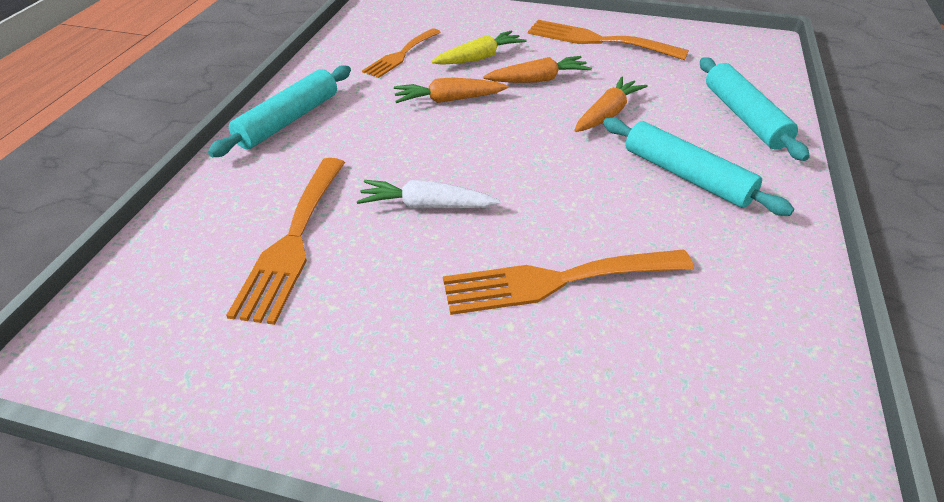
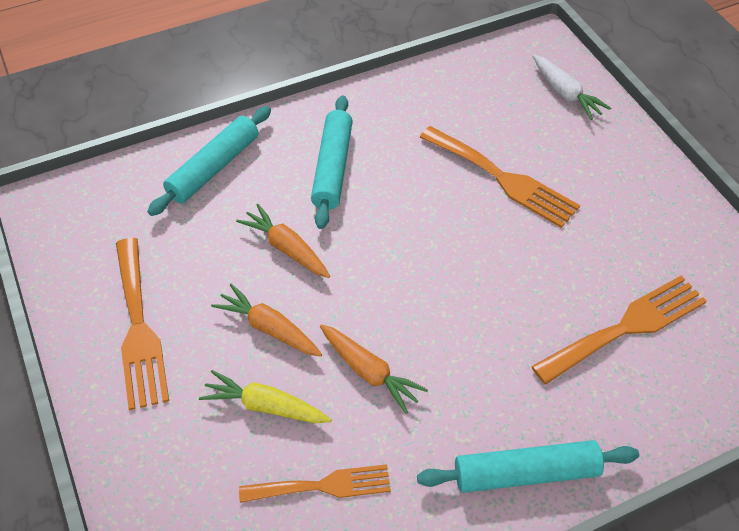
camera: 130 degrees left, 10 degrees up
white carrot [357,180,500,209] -> white carrot moved to [533,55,611,120]
orange carrot [574,76,648,132] -> orange carrot turned 45 degrees clockwise [236,204,330,278]

